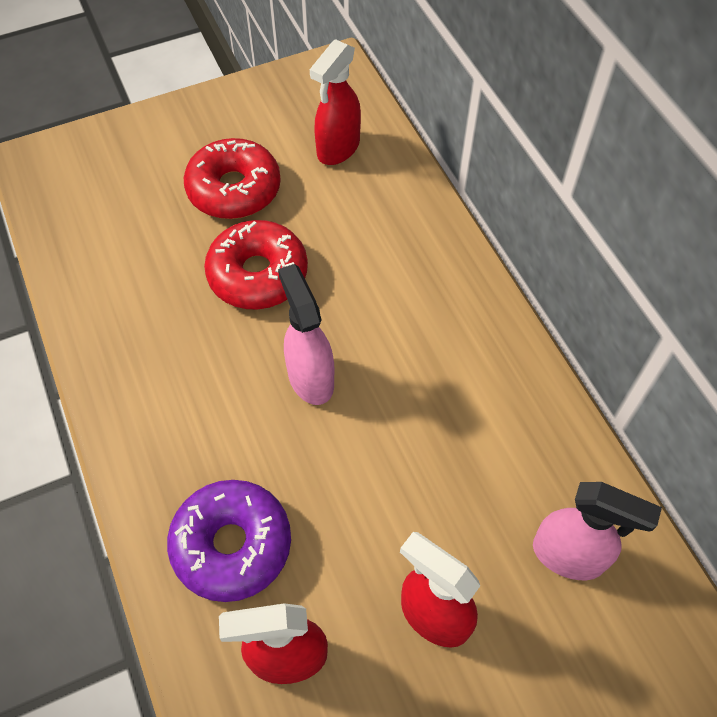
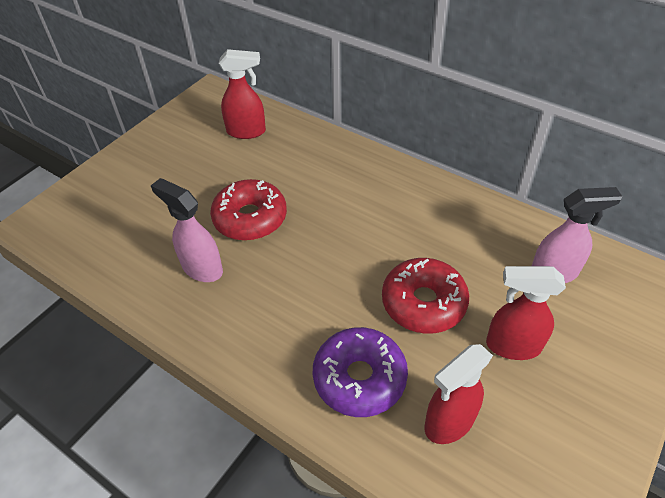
camera: 30 degrees left, 10 degrees down
red donut [184,138,281,219] -> red donut moved to [382,258,469,334]
pink spray bottle [278,264,334,405] -> pink spray bottle moved to [151,178,223,282]
red spray bottle [310,39,361,165] -> red spray bottle turned 90 degrees counterclockwise [219,49,266,139]

